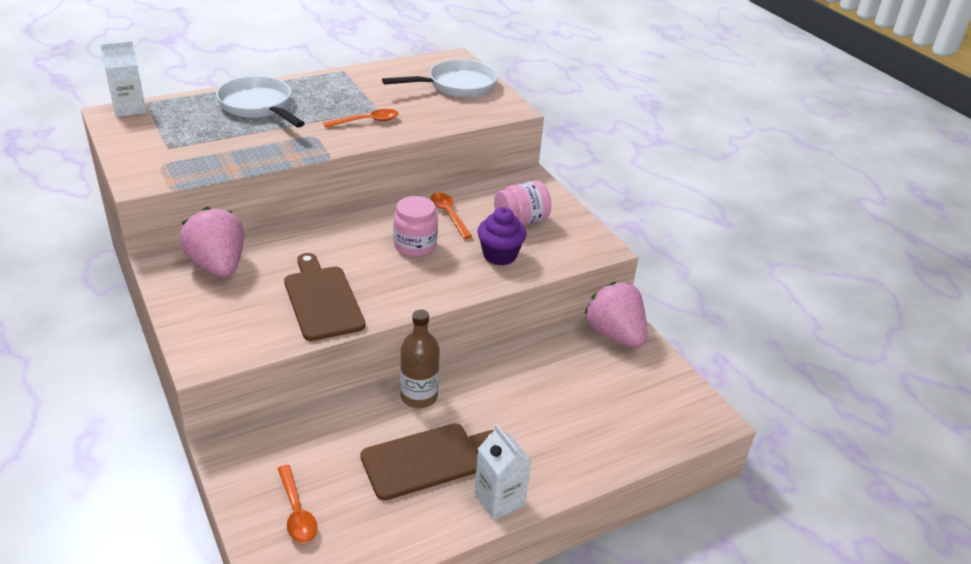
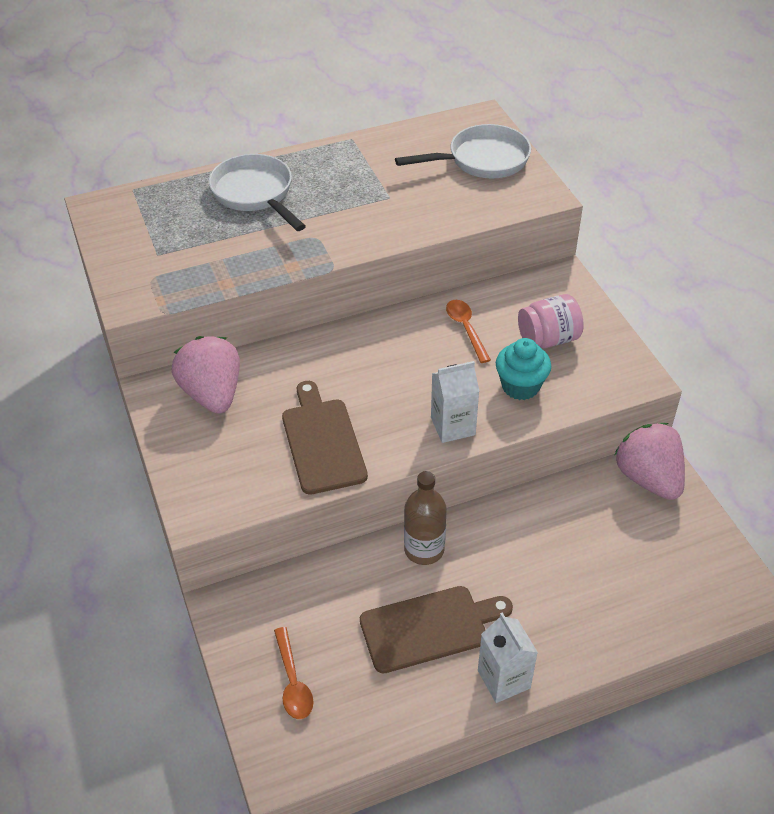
camera: 10 degrees right, 10 degrees up
white carton [100,41,146,117] -> white carton moved to [431,361,479,443]
orange spoon [323,109,399,128] -> none
pink jar [393,196,438,257] -> none
purple cupcake [477,207,526,265] -> turquoise cupcake [496,338,551,400]

